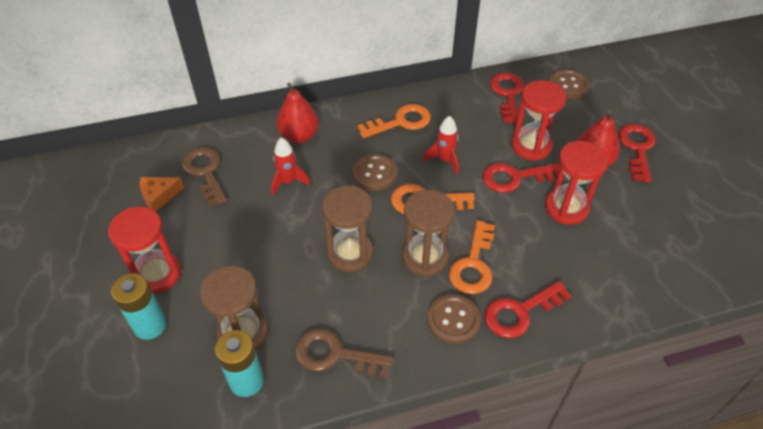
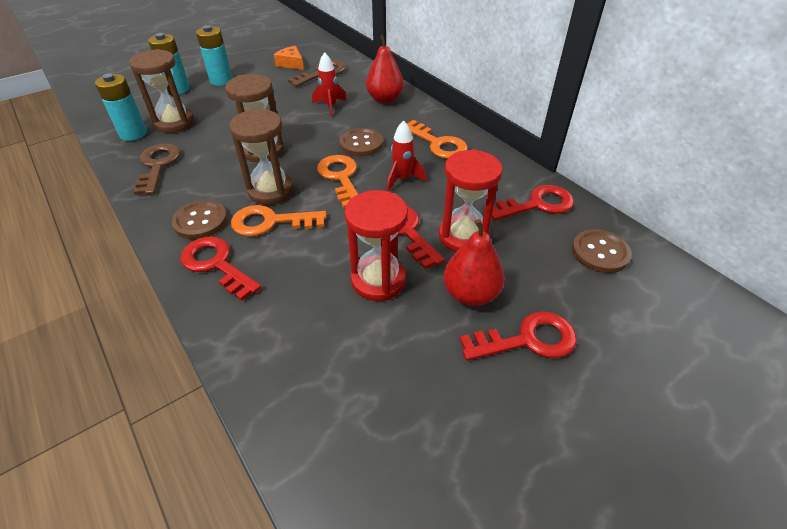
camera: 70 degrees right, 5 degrees down
red hourglass [108,206,181,294] -> turquoise battery [196,25,233,86]

